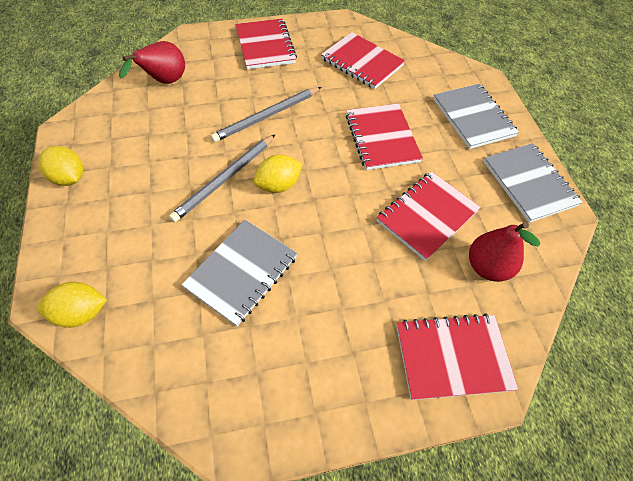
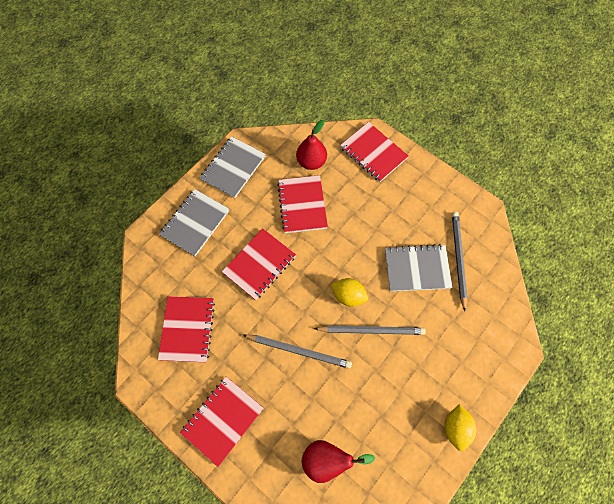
camera: 125 degrees left, 10 degrees up
yellow lemon [37,282,107,328] -> none
red notebook [377,171,481,261] -> red notebook turned 75 degrees clockwise [277,175,328,233]
none -> grey pencil [452,212,467,311]

